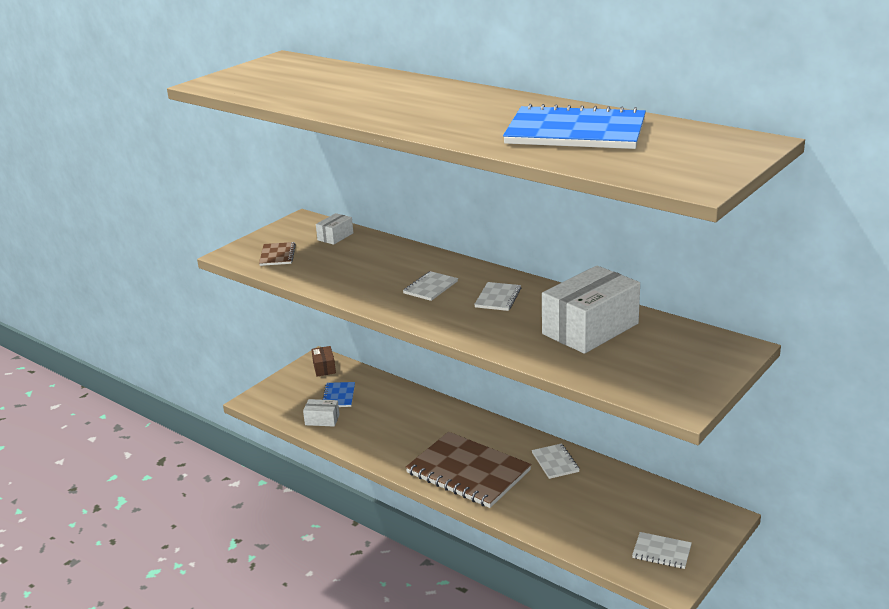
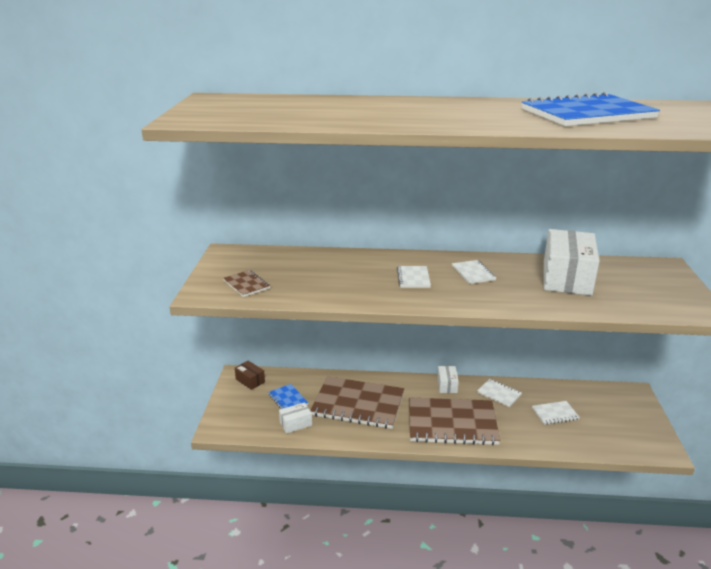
camera: 35 degrees left, 0 degrees up
white box [316,213,353,245] -> white box moved to [437,366,459,393]
white notebook [632,532,692,569] -> white notebook moved to [532,401,580,425]
none -> brown notebook [310,376,404,429]

